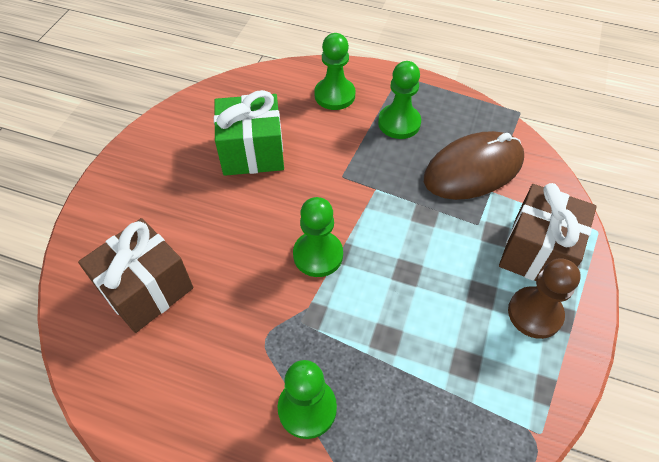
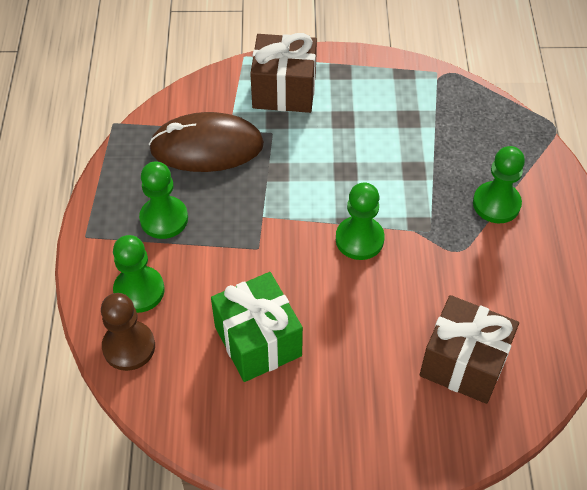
camera: 110 degrees left, 0 degrees up
brown mouse [424,131,524,200] -> brown mouse turned 45 degrees counterclockwise [149,112,264,172]
brown pawn [508,258,581,339] -> brown pawn moved to [101,293,155,371]

